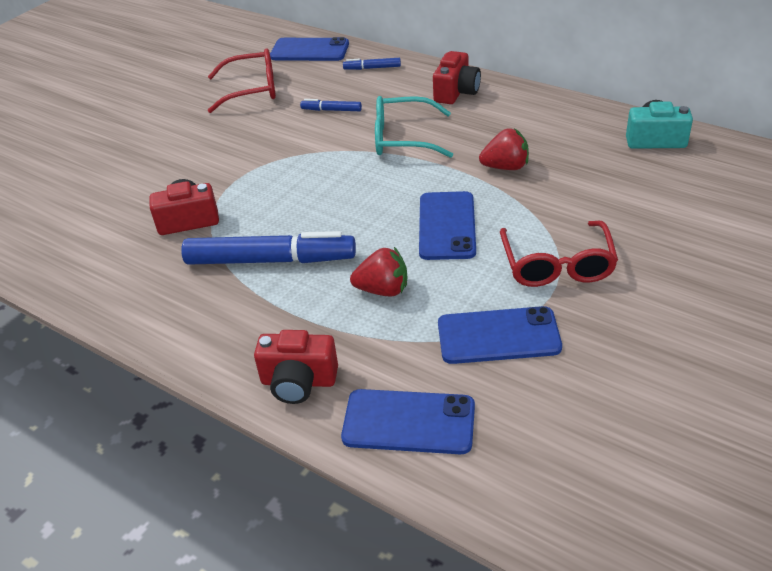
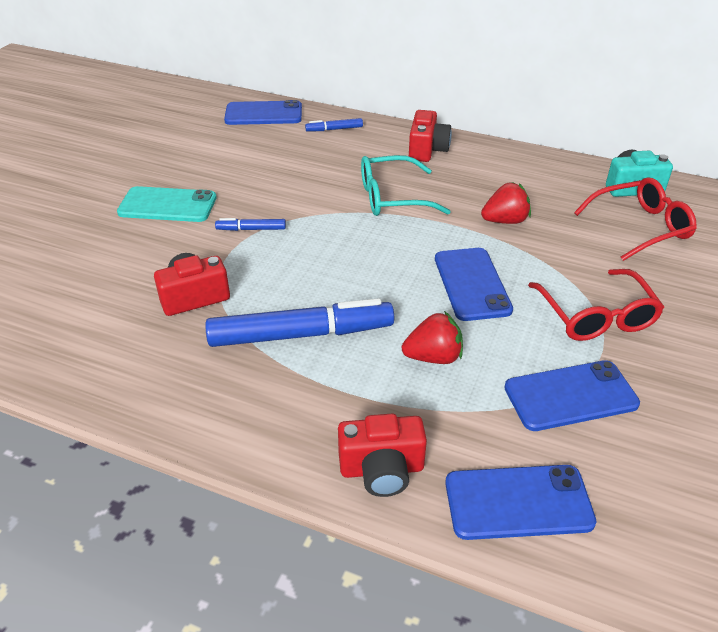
camera: 15 degrees left, 0 degrees up
red glasses [208,48,276,113] -> red glasses moved to [574,177,697,261]
blue marker [300,99,362,111] -> blue marker moved to [215,218,286,231]
none -> turquoise phone [117,186,217,222]

